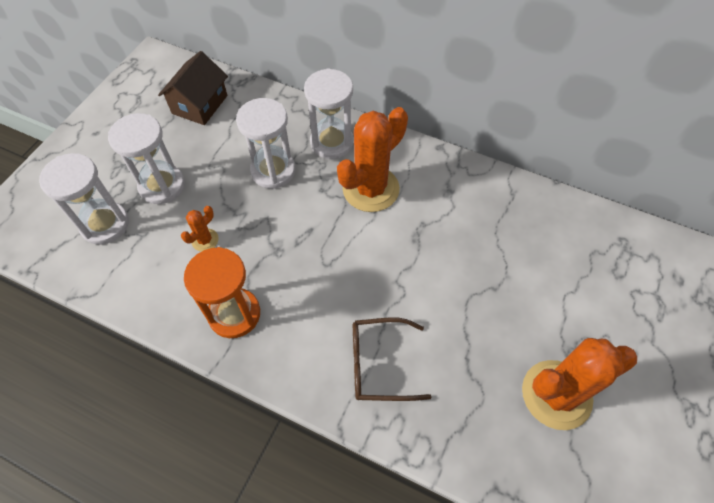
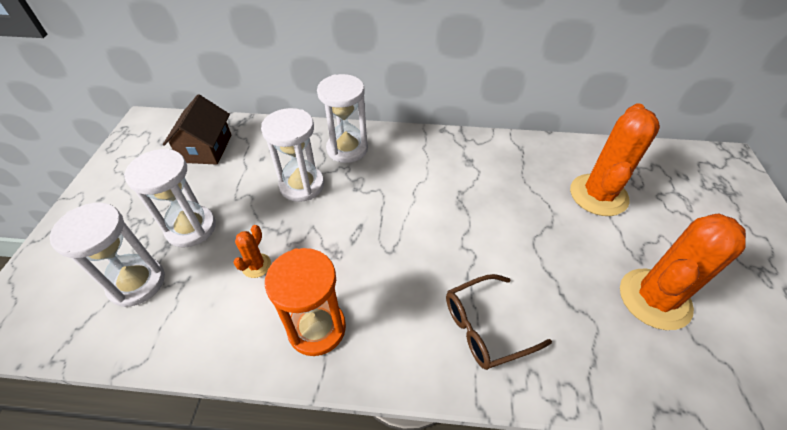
camera: 20 degrees left, 10 degrees down
orange cactus [337,107,408,212] -> orange cactus moved to [570,103,660,216]

